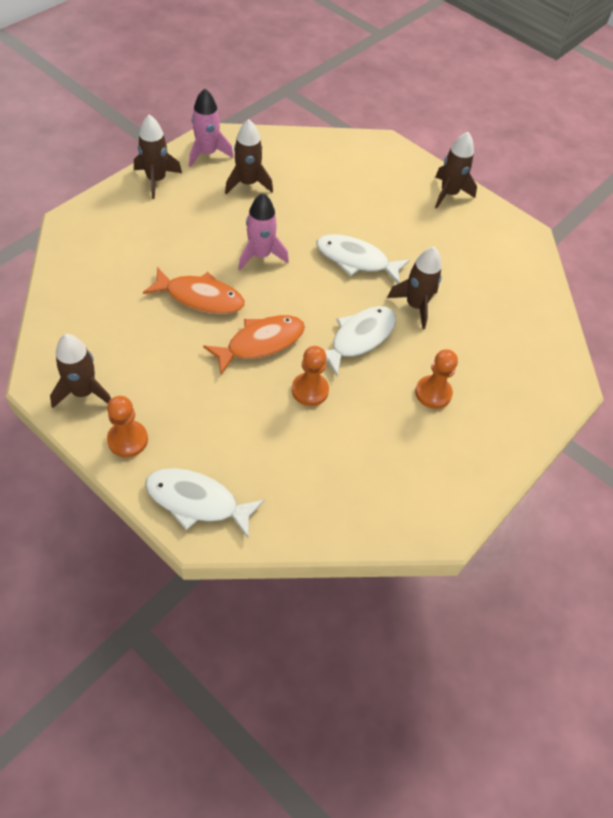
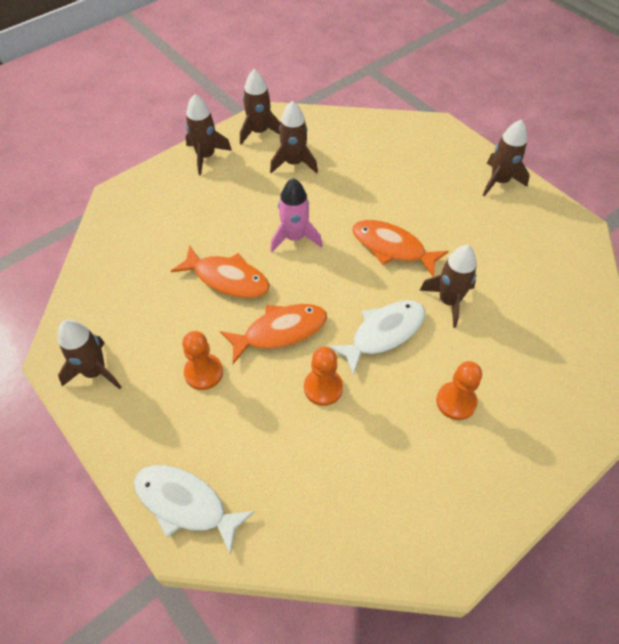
camera: 15 degrees right, 0 degrees up
orange pawn [107,396,148,457] -> orange pawn moved to [182,331,223,390]
pink rocket [189,88,234,167] -> brown rocket [240,69,281,145]
white fish [316,234,410,284] -> orange fish [352,220,448,277]

